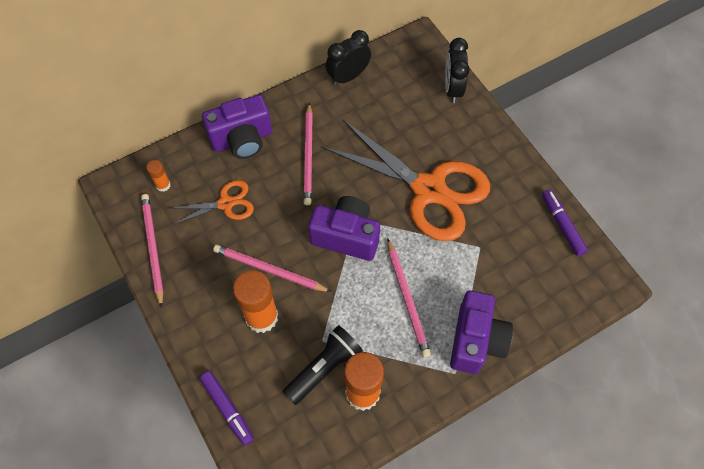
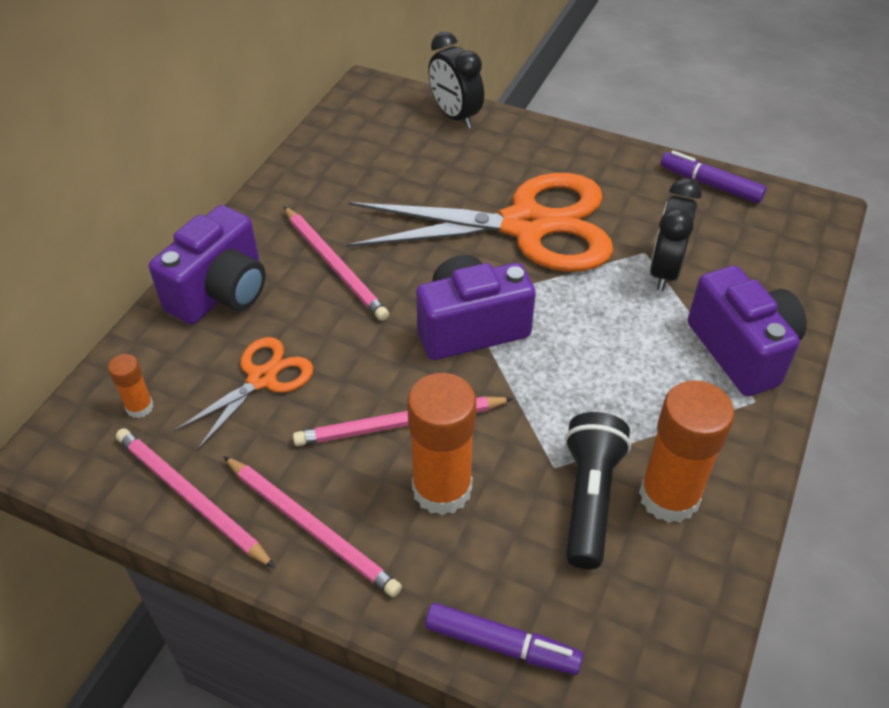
camera: 35 degrees left, 15 degrees down
black clock [325,30,371,86] -> black clock moved to [650,178,702,291]
pink pencil [387,239,431,358] -> pink pencil moved to [223,456,402,597]

